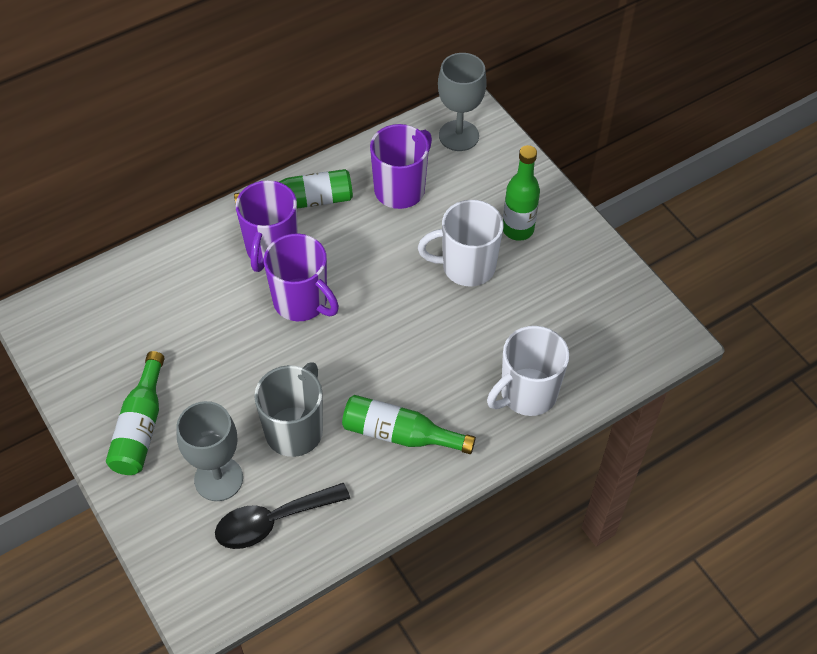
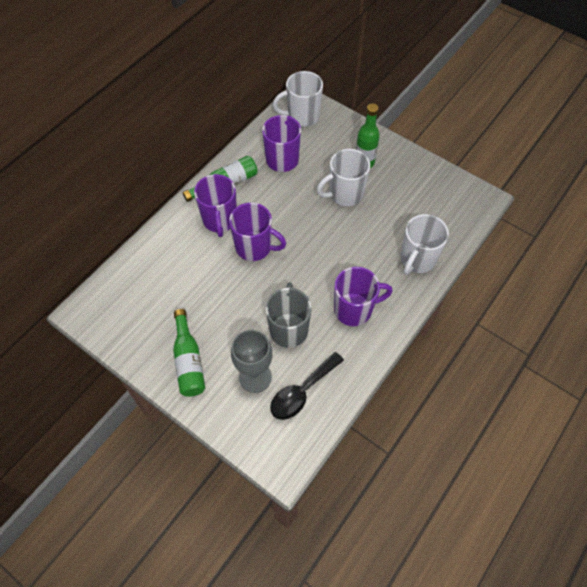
camera: 20 degrees left, 5 degrees up
green bottle [342,395,476,454] -> purple mug [334,267,393,326]
grey goblet [438,53,487,151] -> white mug [273,71,323,127]

